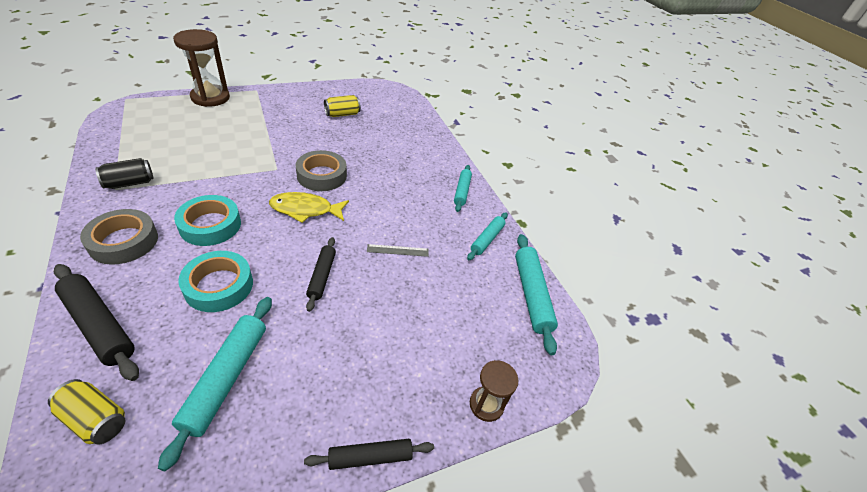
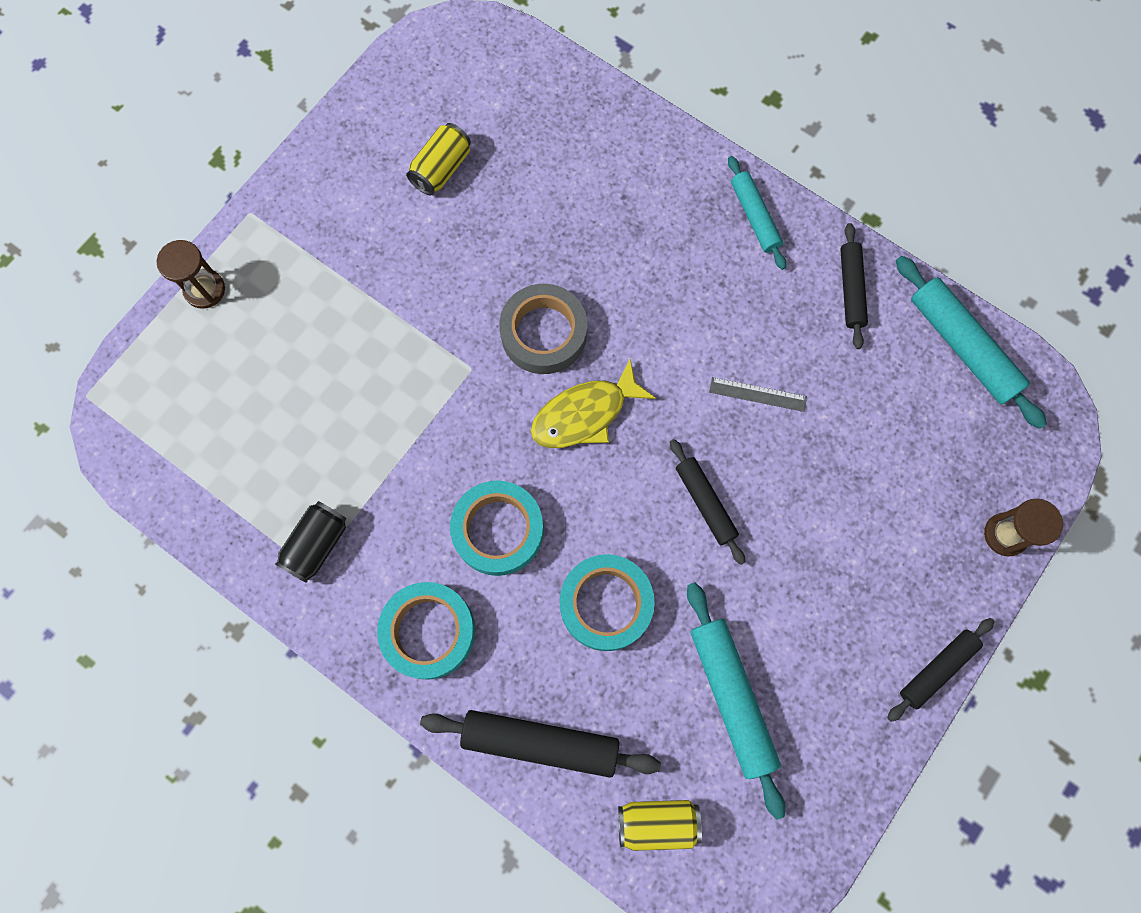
camera: 25 degrees left, 30 degrees up
grey tape [80,209,158,265] -> turquoise tape [377,582,475,680]
brown hourglass [173,29,230,107] -> brown hourglass [157,240,225,309], size x0.56
grey ruler [367,244,429,257] -> grey ruler turned 45 degrees clockwise [709,377,807,412]
turquoise rolling pin [467,213,508,260] -> black rolling pin [840,223,868,349]

